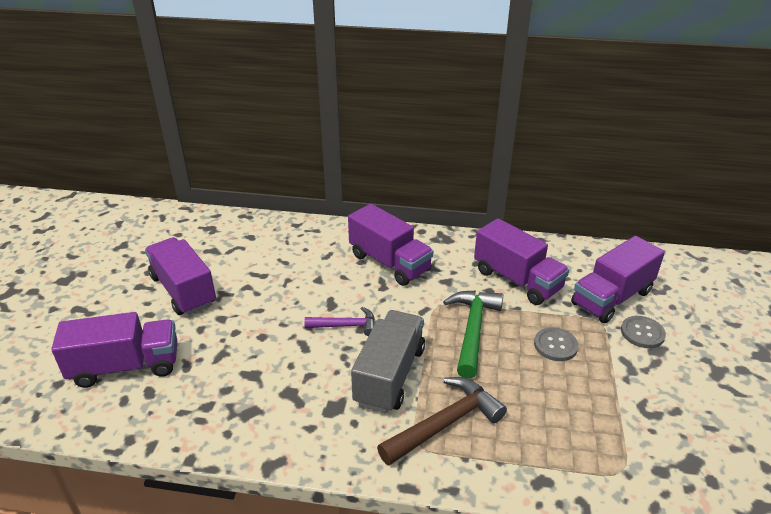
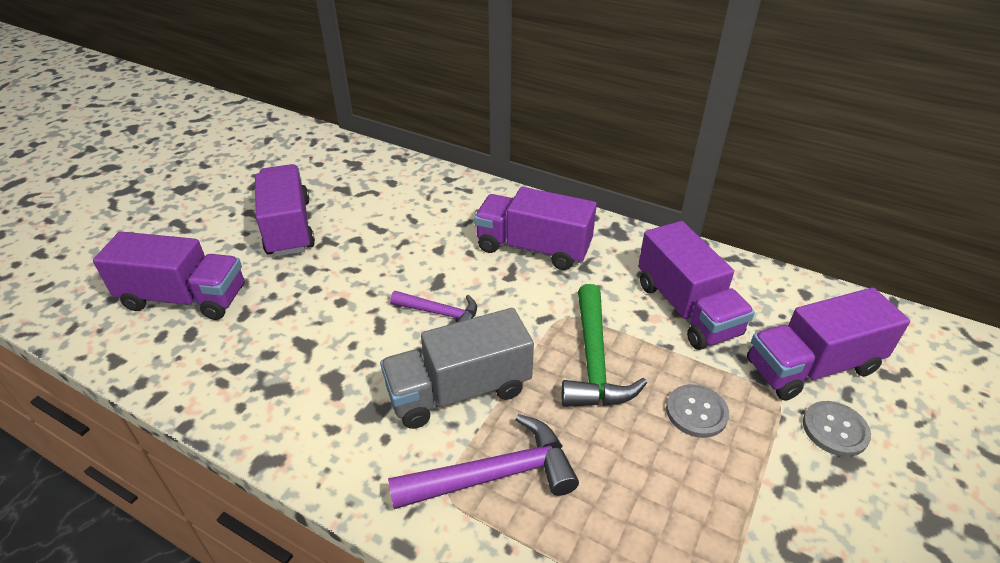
camera: 20 degrees right, 5 degrees up
purple truck [348,204,433,286] -> purple truck turned 135 degrees clockwise [474,187,597,270]
grey truck [351,310,425,413] -> grey truck turned 150 degrees counterclockwise [380,308,534,429]
brown hammer [377,377,507,466] -> purple hammer [388,414,579,509]
green hammer [443,291,503,379] -> green hammer turned 150 degrees clockwise [562,284,647,407]

